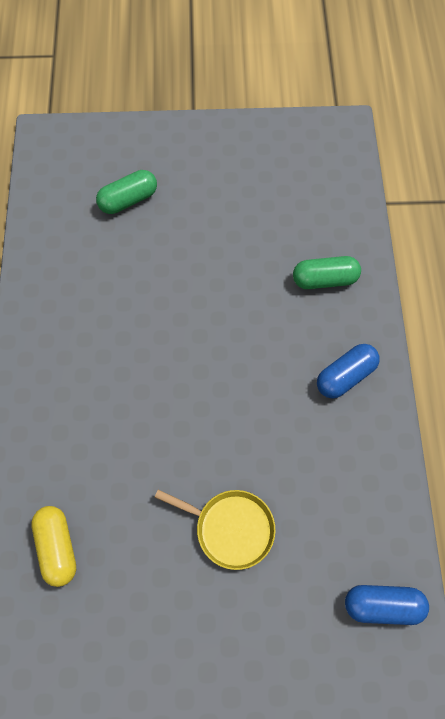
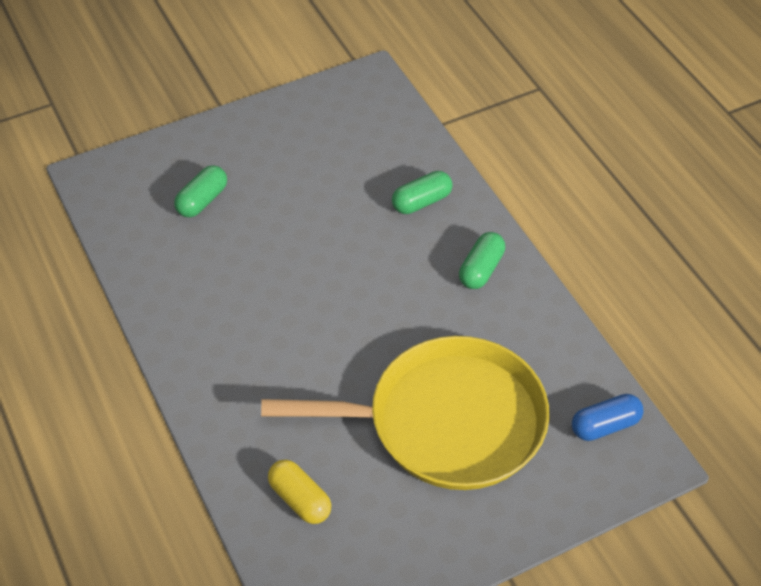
camera: 25 degrees left, 15 degrees down
yellow pan [155,490,276,570] -> yellow pan [261,336,549,490], size x2.32
blue capsule [317,344,380,398] -> green capsule [459,232,505,289]

